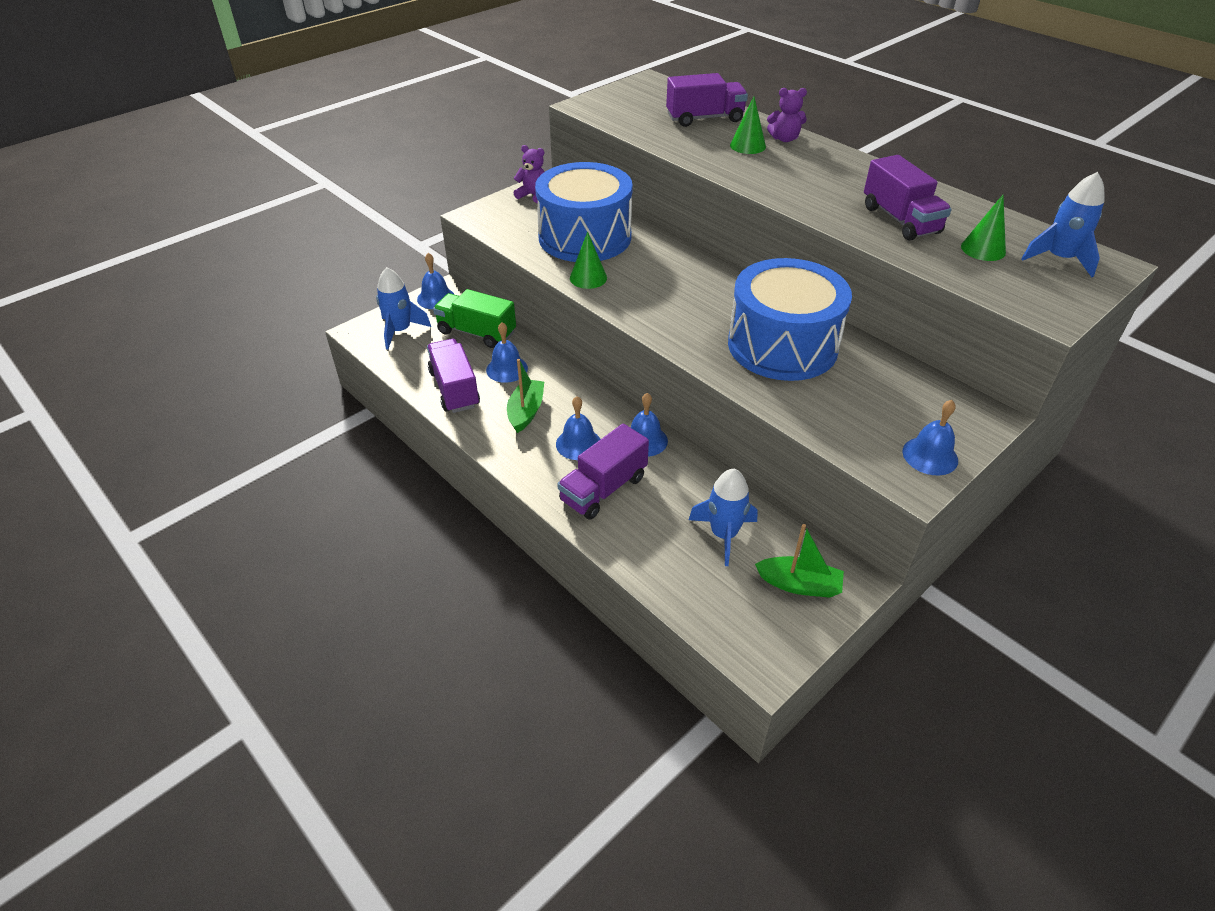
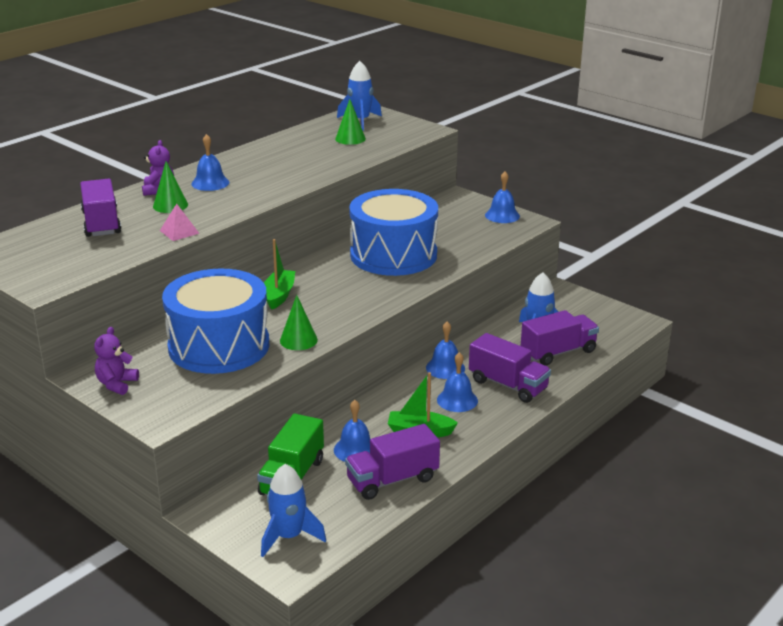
camera: 95 degrees left, 15 degrees down
blue bell [417,253,454,309] -> blue bell moved to [191,134,229,191]
green boat [755,524,844,598] -> green boat moved to [264,239,295,309]
purple truck [864,155,952,241] -> purple truck moved to [521,310,599,366]
none -> pink pyramid [160,204,200,241]

